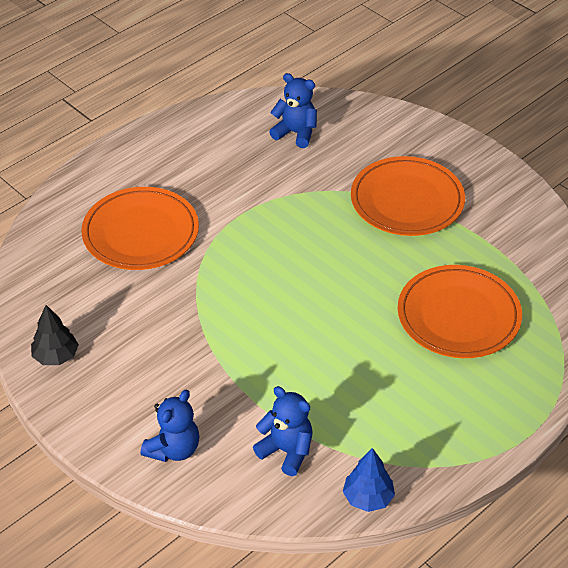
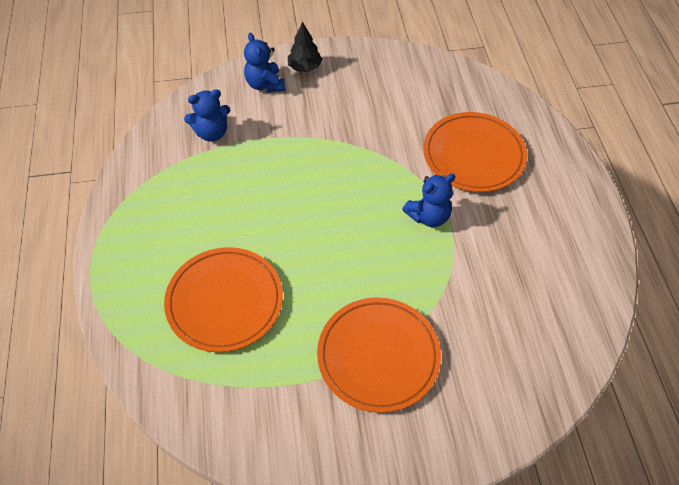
camera: 125 degrees right, 10 degrees up
black tree [31,305,79,365] -> black tree moved to [288,22,322,72]
blue teddy bear [269,73,317,148] -> blue teddy bear moved to [402,174,455,227]
blue tree [343,448,395,512] -> none

